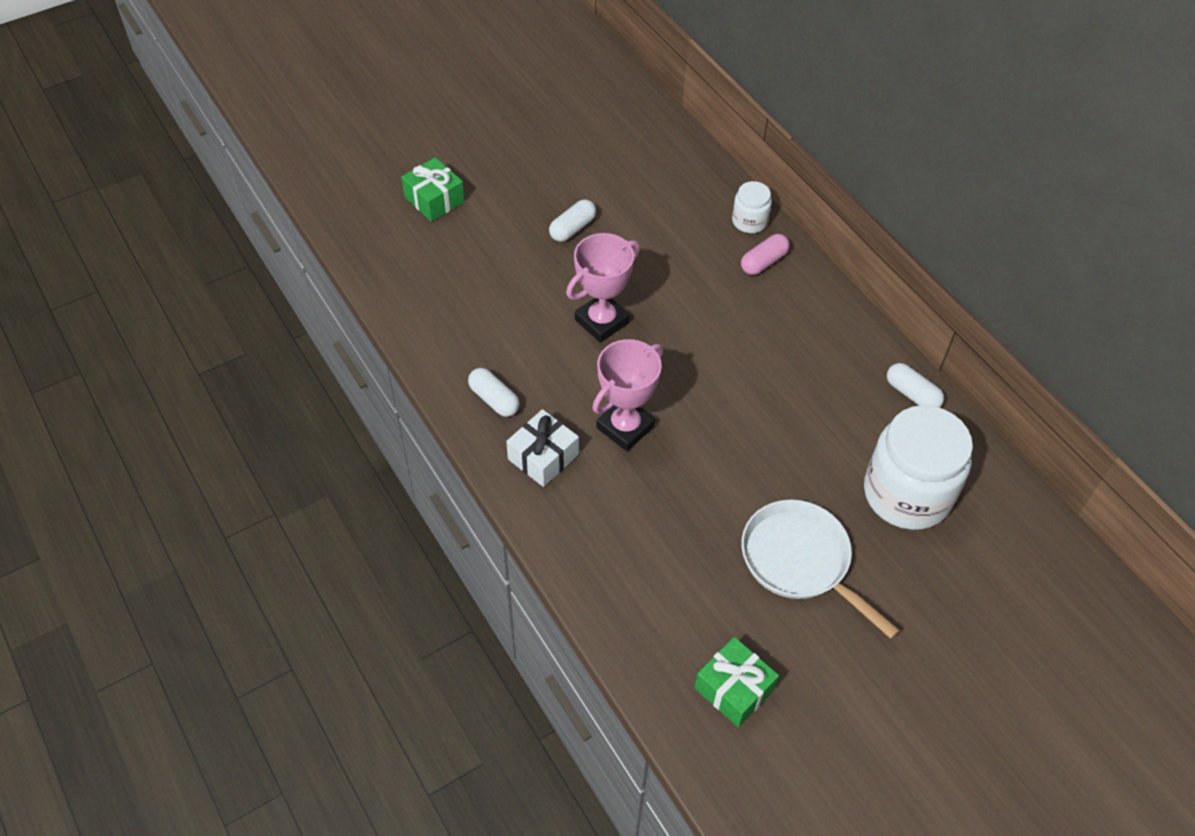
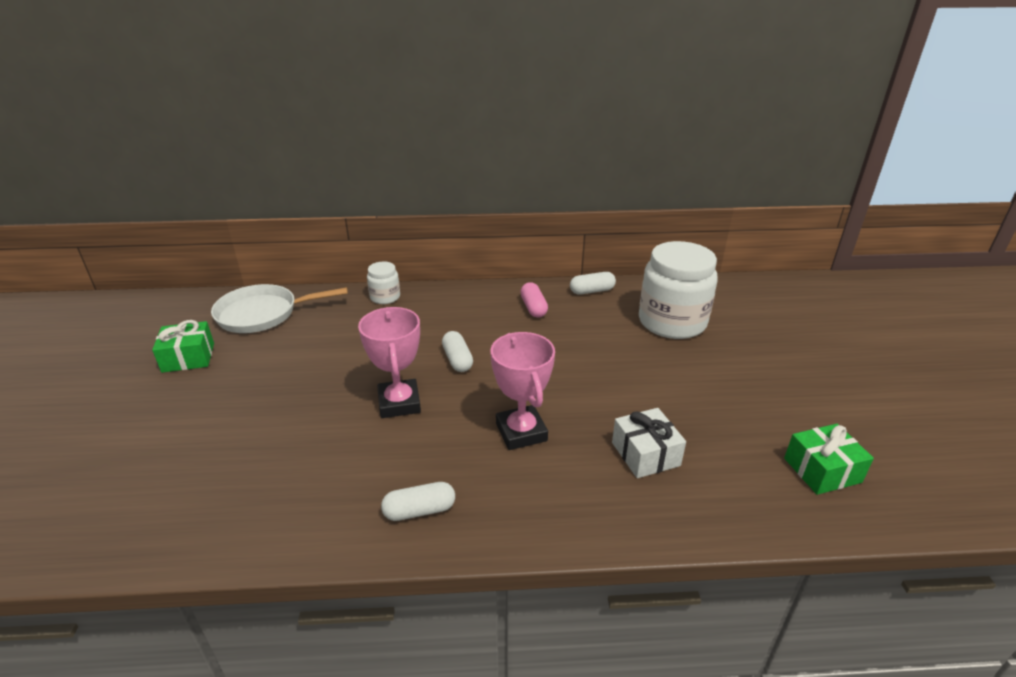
camera: 60 degrees left, 20 degrees down
green gift [401,157,465,222] -> green gift moved to [152,320,214,373]
white gift [506,409,579,487] -> white gift moved to [612,408,686,478]
white capsule [549,199,596,242] -> white capsule moved to [442,331,473,372]
pink capsule [741,234,790,275] -> pink capsule moved to [520,282,548,318]
white pan [741,500,900,639] -> white pan moved to [211,284,348,333]

